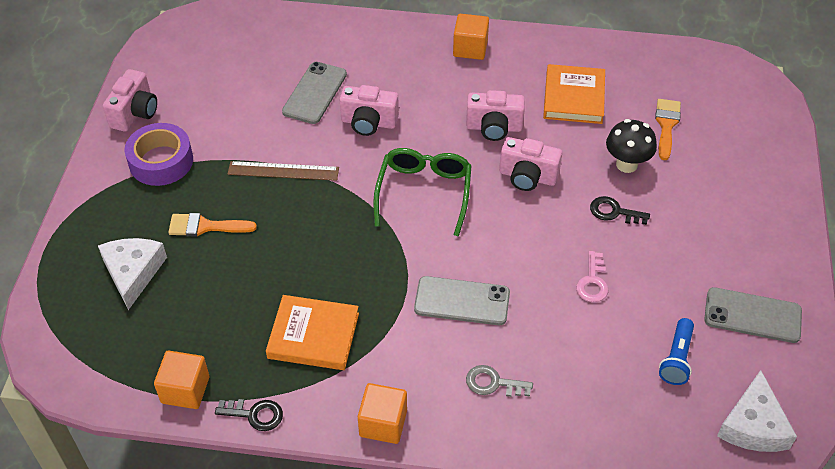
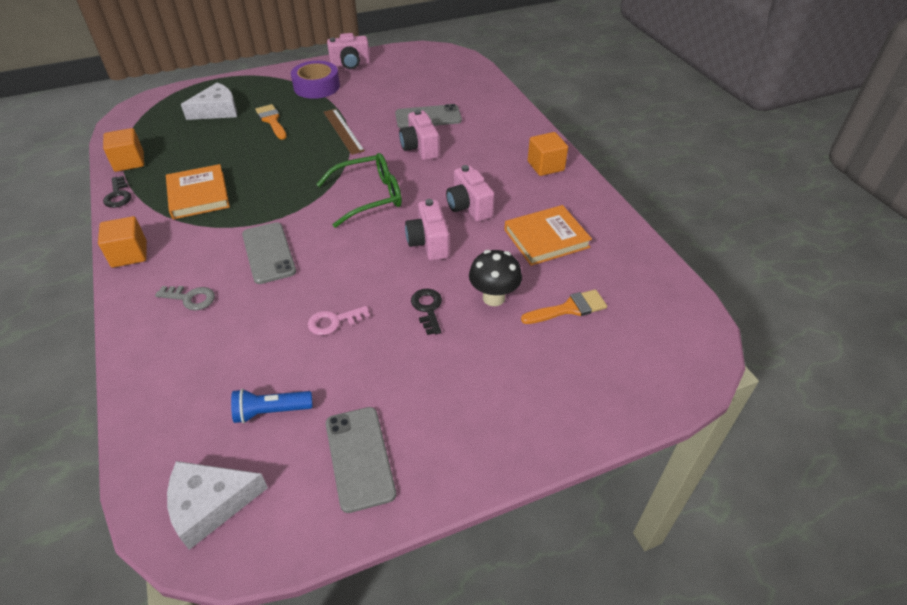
camera: 60 degrees right, 5 degrees down
grey key [466,365,533,397] -> grey key turned 120 degrees clockwise [155,286,215,310]

